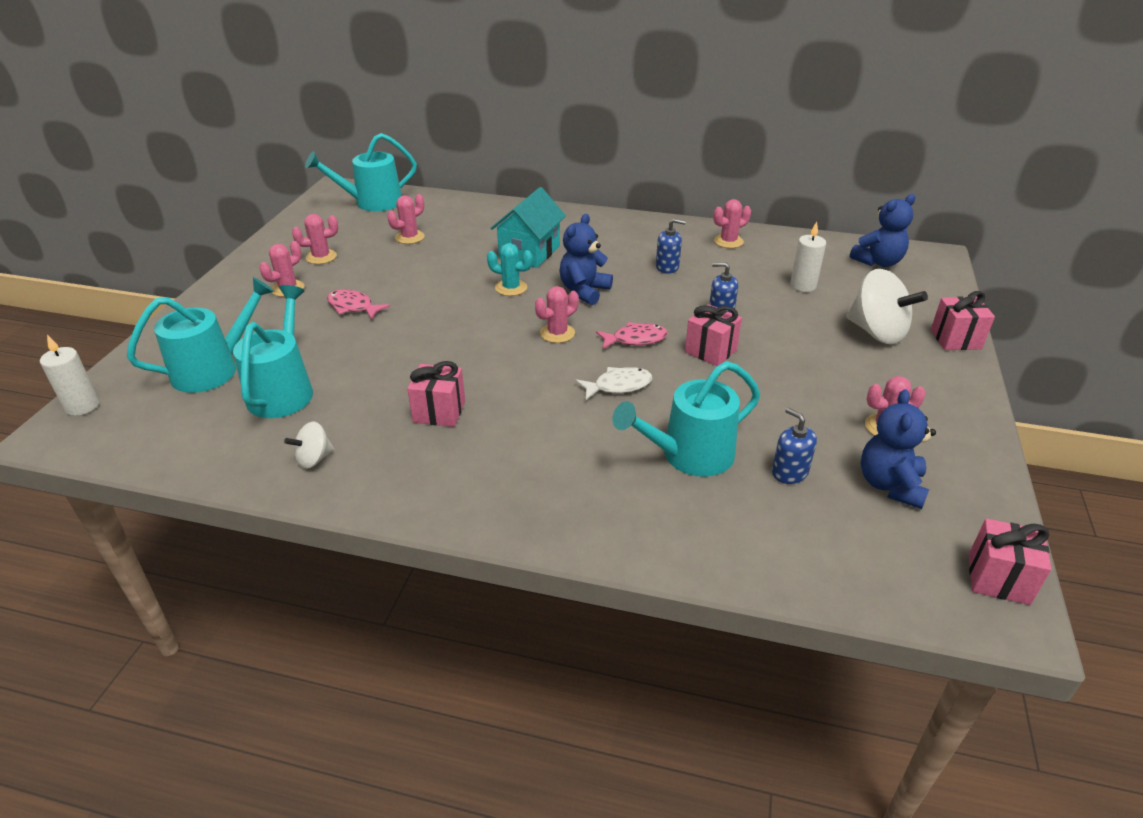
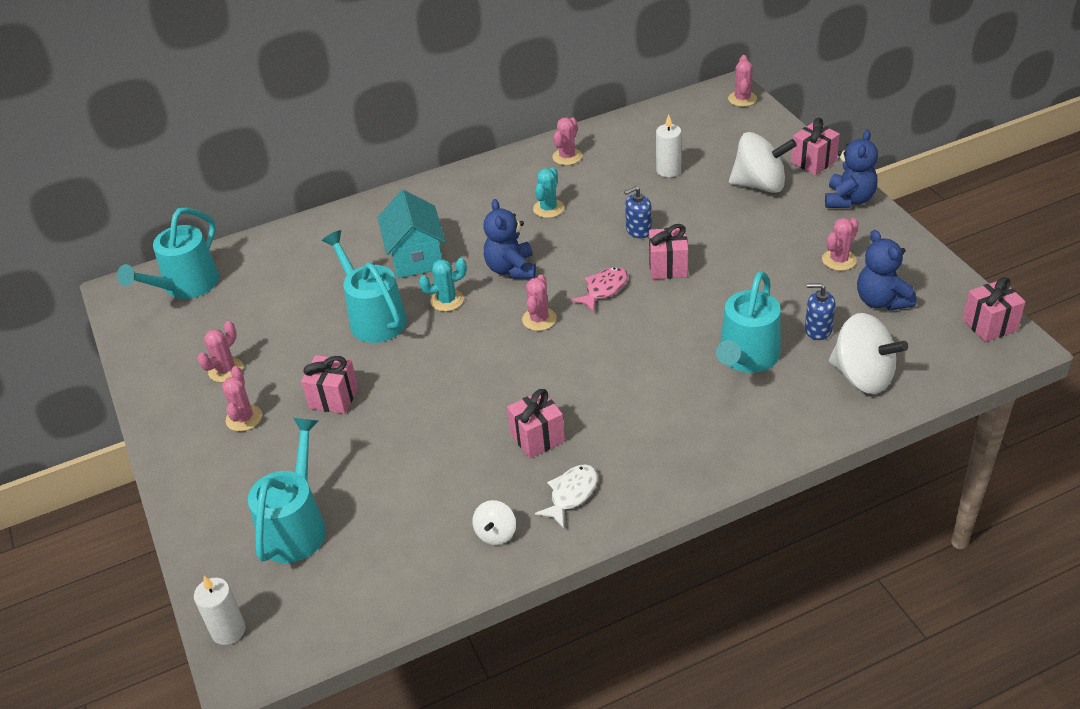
camera: 35 degrees left, 5 degrees up
turquoise watering can [233,285,313,418] -> turquoise watering can moved to [322,230,407,343]
pink fish [327,289,390,320] -> pink gift [301,355,358,414]
pink cactus [387,194,425,244] -> pink cactus moved to [728,55,757,107]
white fish [575,367,652,400] -> white fish moved to [535,464,598,528]
blue soap dispenser [656,219,686,274] -> turquoise cactus [533,167,564,218]
blue teddy bear [850,194,916,267] -> blue teddy bear moved to [825,130,878,208]
none -> white spinning top [829,313,908,394]

